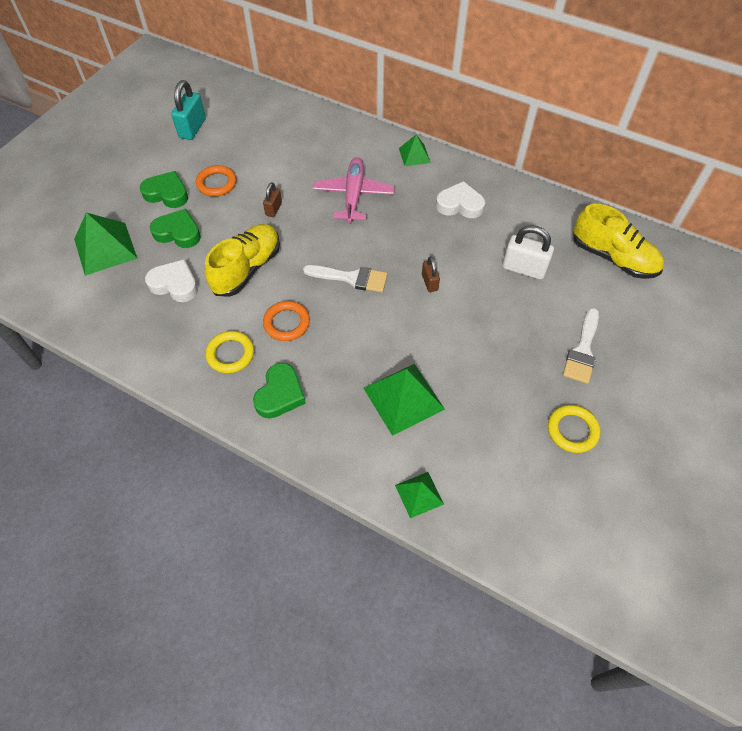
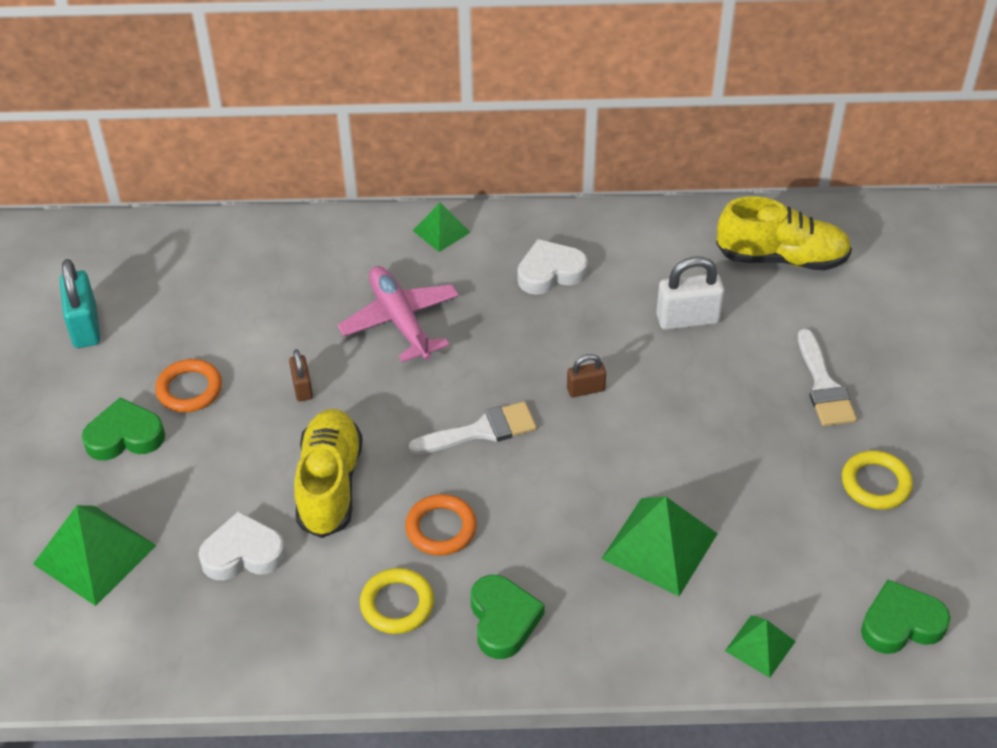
camera: 30 degrees left, 10 degrees down
green heart [150,209,201,248] -> green heart moved to [861,579,951,654]
brown padlock [422,256,440,292] -> brown padlock turned 60 degrees counterclockwise [567,354,606,397]

